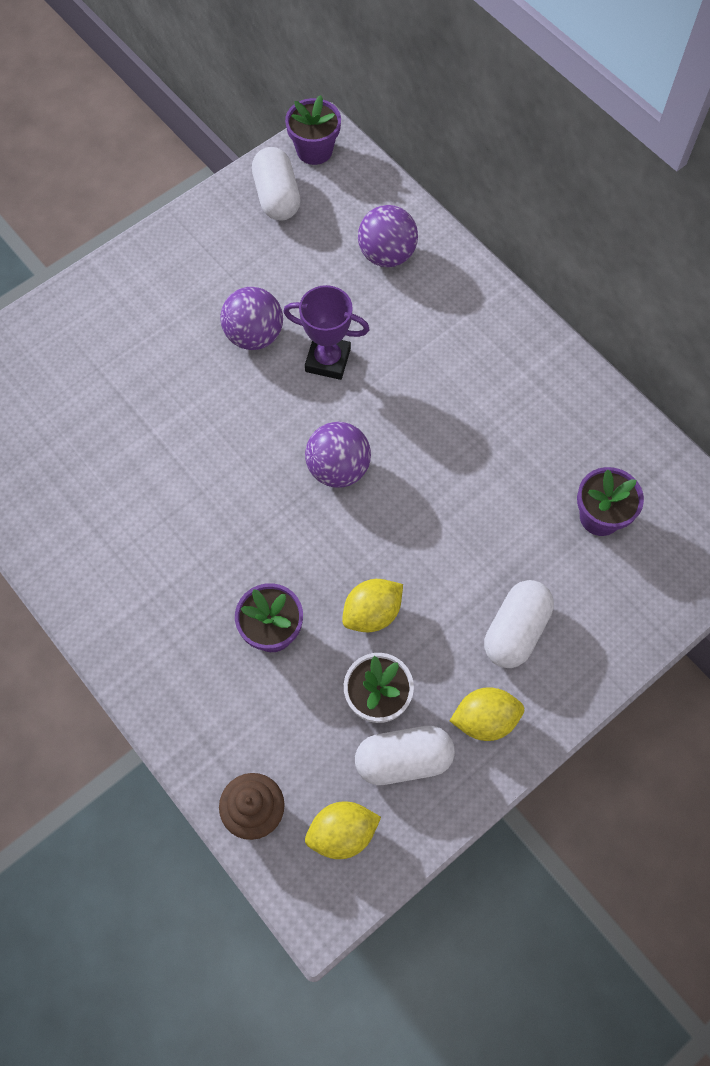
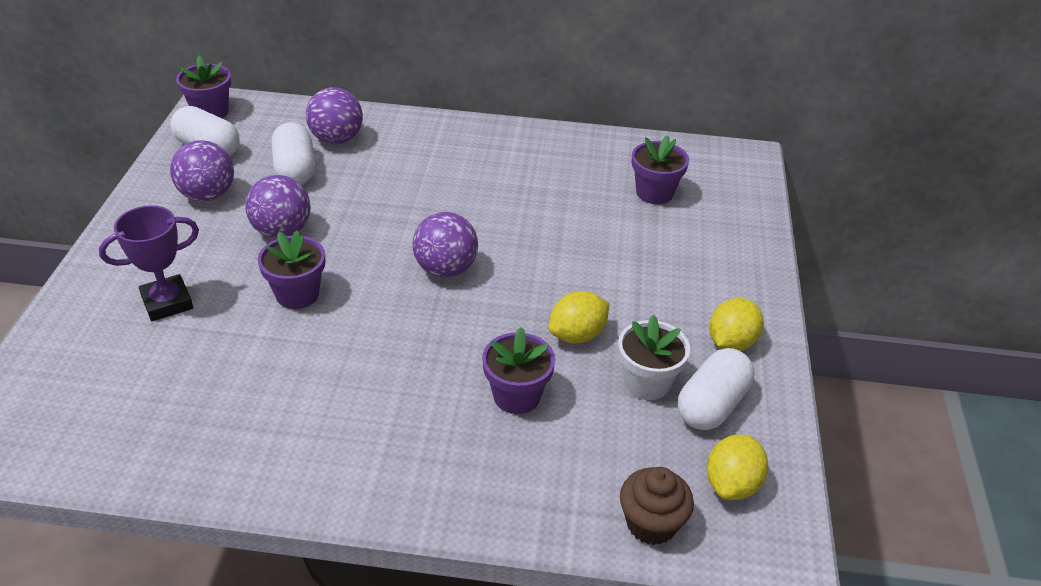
camera: 45 degrees left, 25 degrees down
purple trophy [283,285,370,380] -> purple trophy moved to [99,205,199,321]
yellow lemon [342,579,403,632] -> yellow lemon turned 45 degrees clockwise [548,291,610,343]
white capsule [484,580,554,668] -> white capsule moved to [271,122,315,185]
none -> purple ball [170,140,234,202]
none -> purple flower pot [258,230,325,309]

